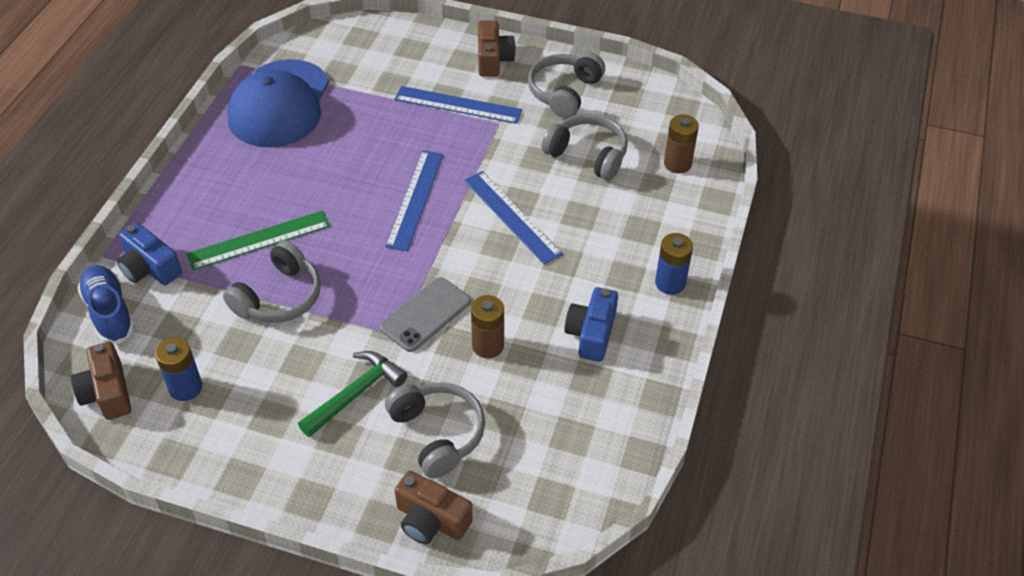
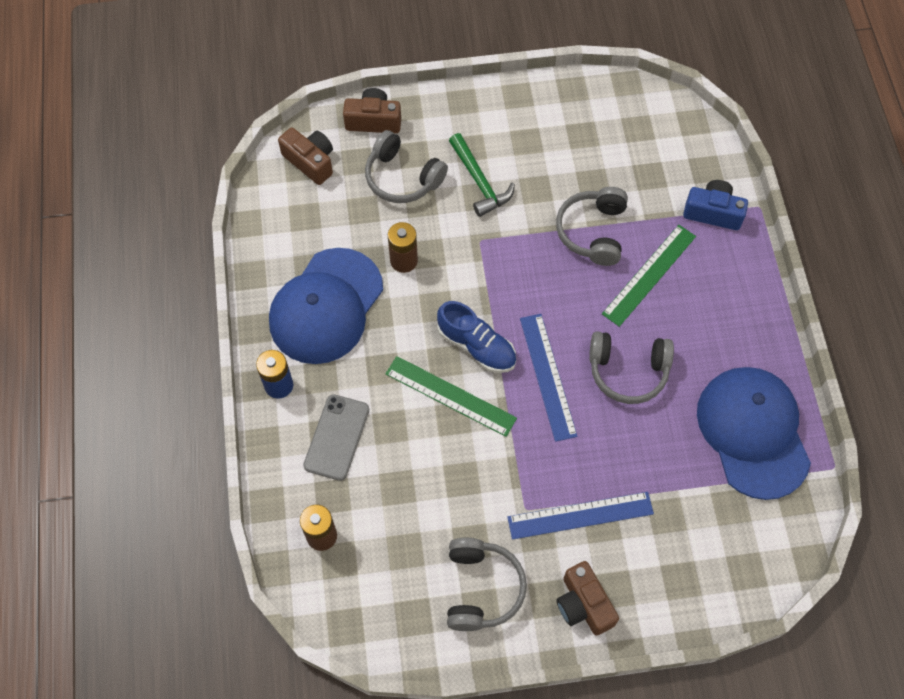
camera: 155 degrees right, 15 degrees up
brown camera [71,342,131,420] -> brown camera moved to [278,127,333,185]
blue shoe [77,265,135,344] -> blue shoe moved to [437,301,516,373]
blue battery [155,337,202,401] -> none
green hammer [298,351,408,437] -> green hammer turned 45 degrees counterclockwise [449,133,515,217]
grey phone [380,277,471,352] -> grey phone moved to [303,394,369,481]
blue ruler [464,171,563,265] -> green ruler [386,356,517,437]
grey headphones [541,114,628,181] -> grey headphones moved to [589,332,674,404]
blue camera [564,287,618,362] -> blue cap [269,248,383,364]

